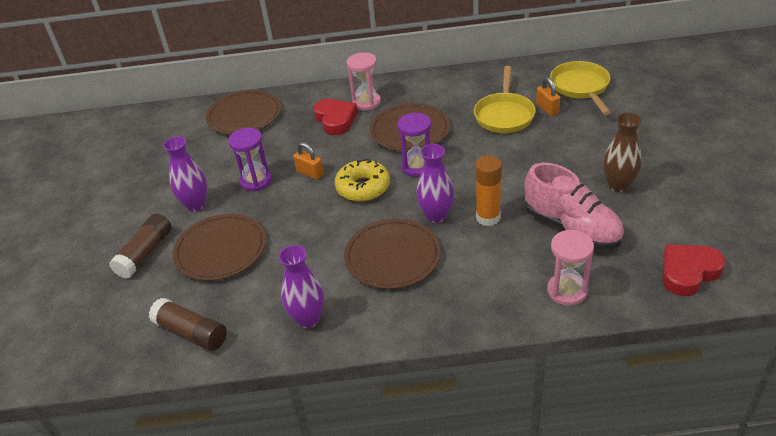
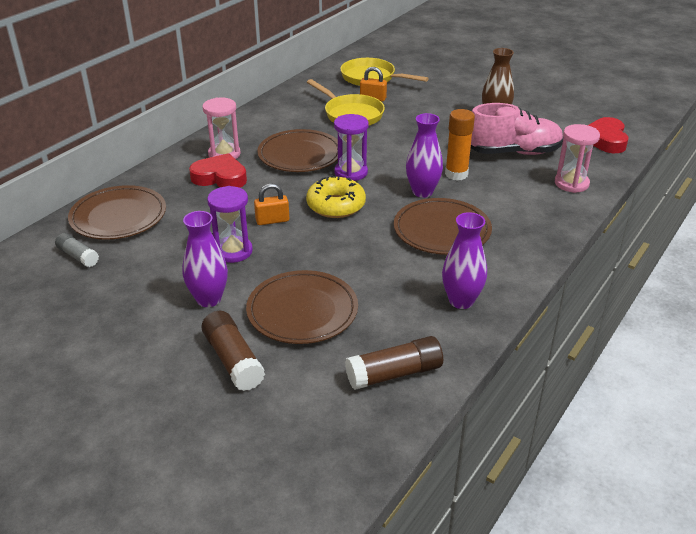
camera: 55 degrees left, 5 degrees down
none -> grey glue stick [55,233,99,267]

